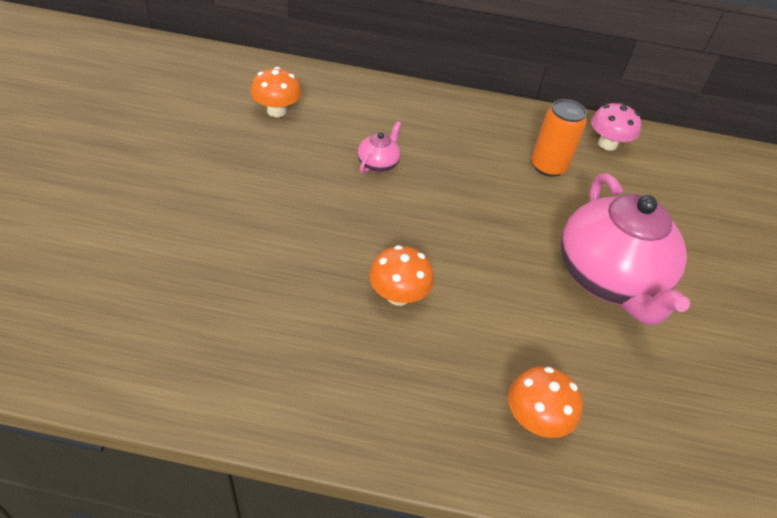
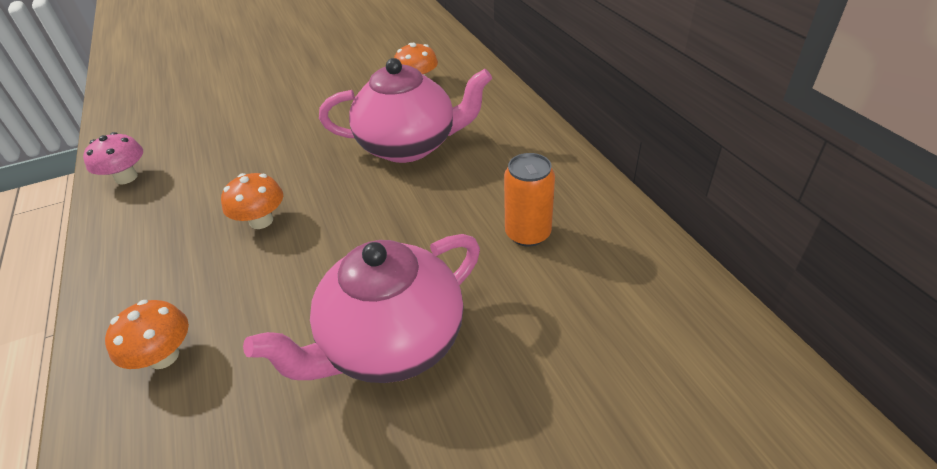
camera: 65 degrees right, 5 degrees down
pink teapot [357,121,401,174] -> pink teapot [319,58,492,163], size x2.42
pink mushroom [591,102,642,151] -> pink mushroom moved to [83,132,143,184]

